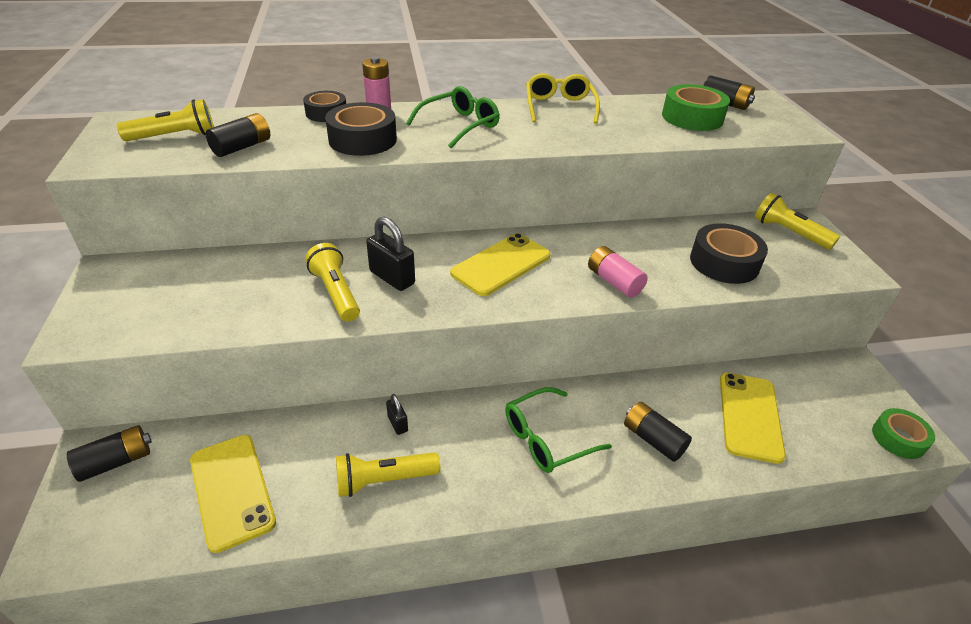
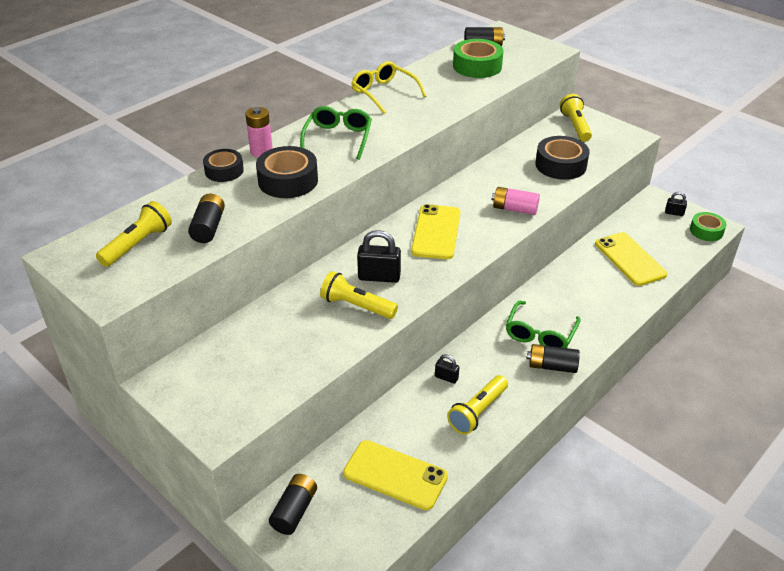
camera: 35 degrees left, 0 degrees up
black battery [624,402,692,462] -> black battery moved to [527,344,580,373]
yellow flashlight [755,193,840,250] -> yellow flashlight turned 75 degrees clockwise [560,94,592,142]
none -> black padlock [665,192,687,216]

